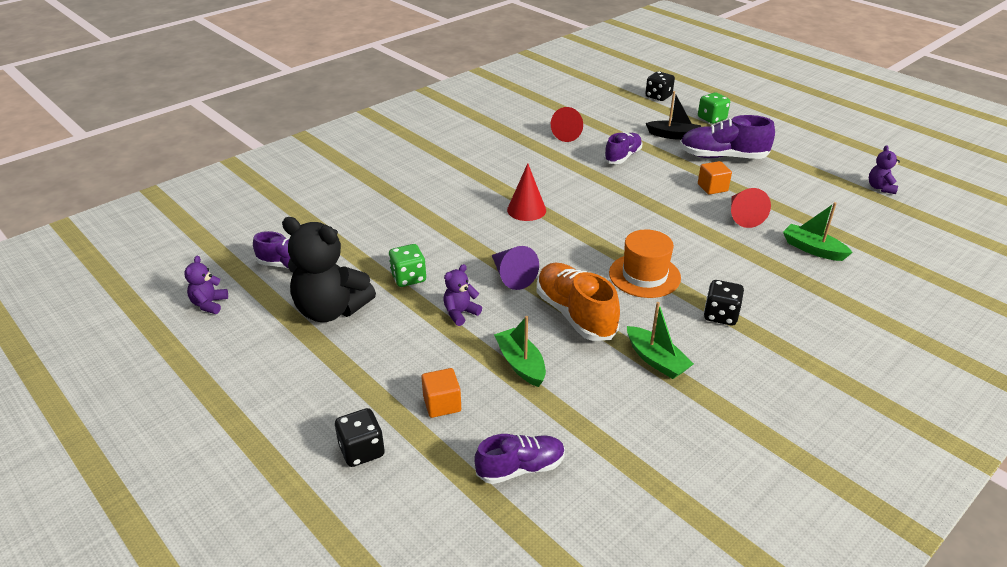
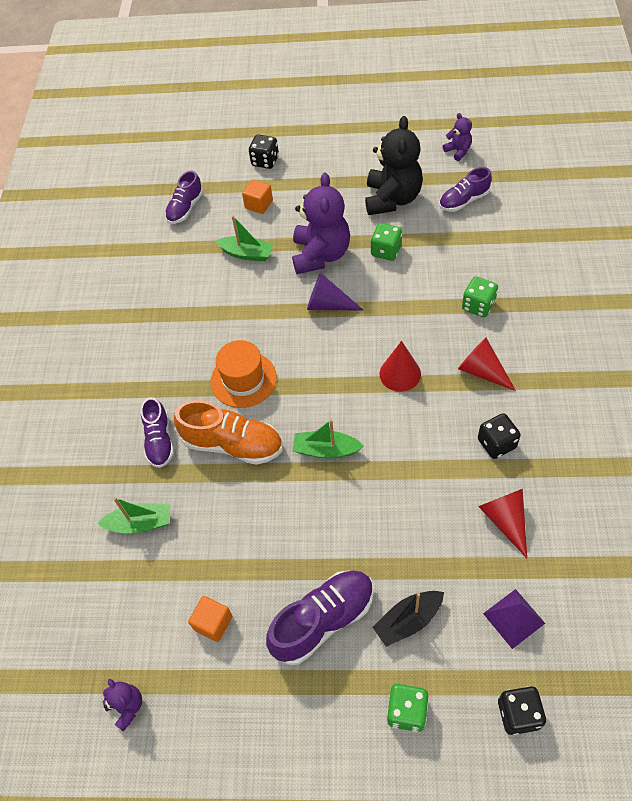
camera: 140 degrees right, 20 degrees up
black teddy bear [282,217,376,322] -> black teddy bear turned 120 degrees clockwise [365,116,423,215]
purple teddy bear [443,264,482,326] -> purple teddy bear [292,173,350,274], size x2.13
orange shoe [537,262,620,341] -> orange shoe moved to [174,400,283,465]
purple shoe [604,132,642,164] -> purple shoe moved to [141,397,174,468]
green boat [627,302,694,379] -> green boat moved to [293,419,364,459]
orange cube [698,161,732,195] -> orange cube moved to [188,596,232,642]
black dice [704,280,744,325] -> black dice moved to [478,413,521,459]
red cone [731,188,771,228] -> red cone moved to [458,337,516,391]
none -> green dice [462,276,498,317]
none -> purple pyramid [483,589,545,649]

